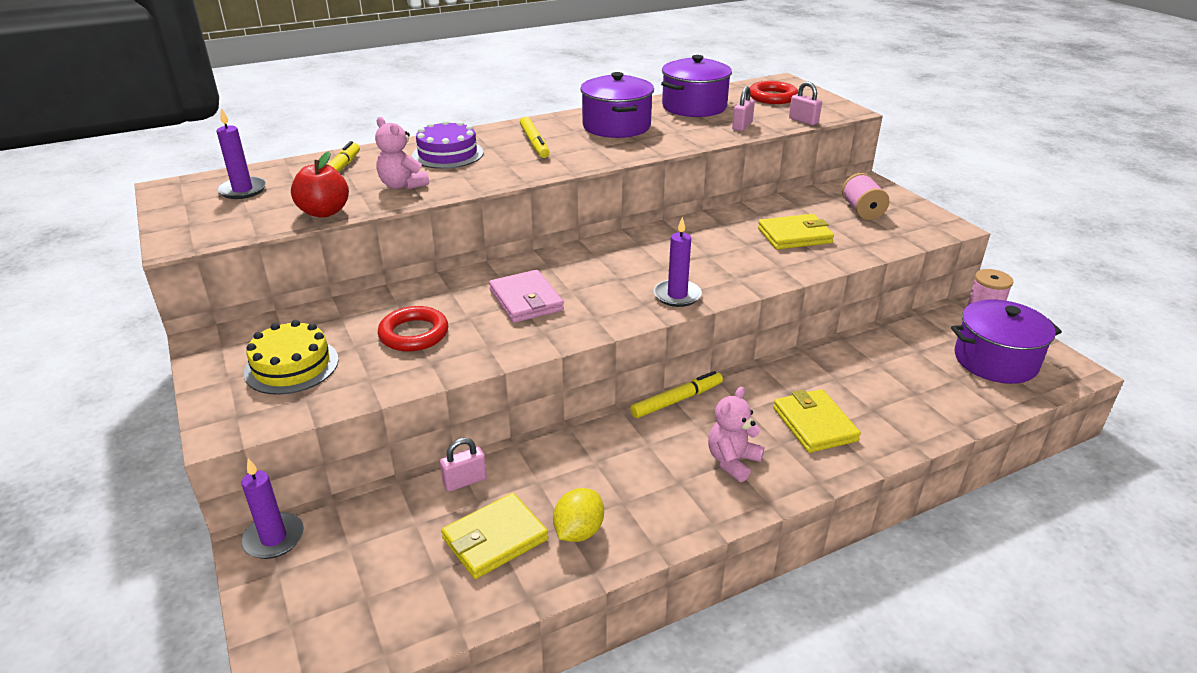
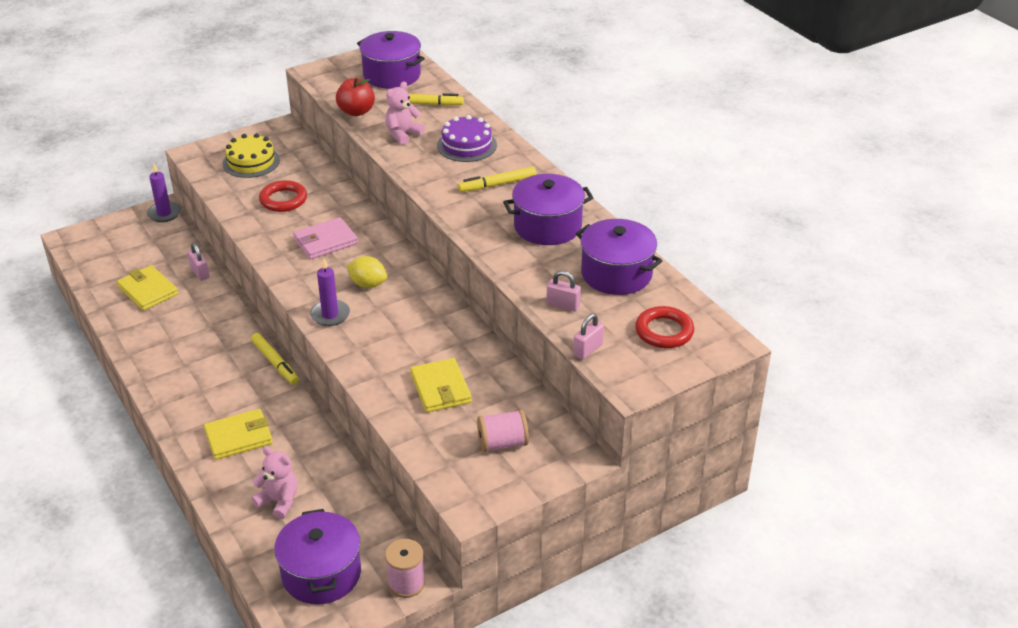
camera: 85 degrees right, 5 degrees up
purple candle [217,108,266,199] -> purple pot [357,31,425,89]
yellow lemon [553,488,604,542] -> yellow lemon moved to [347,256,387,288]
pink teddy bear [708,387,765,482] -> pink teddy bear moved to [251,447,298,519]

